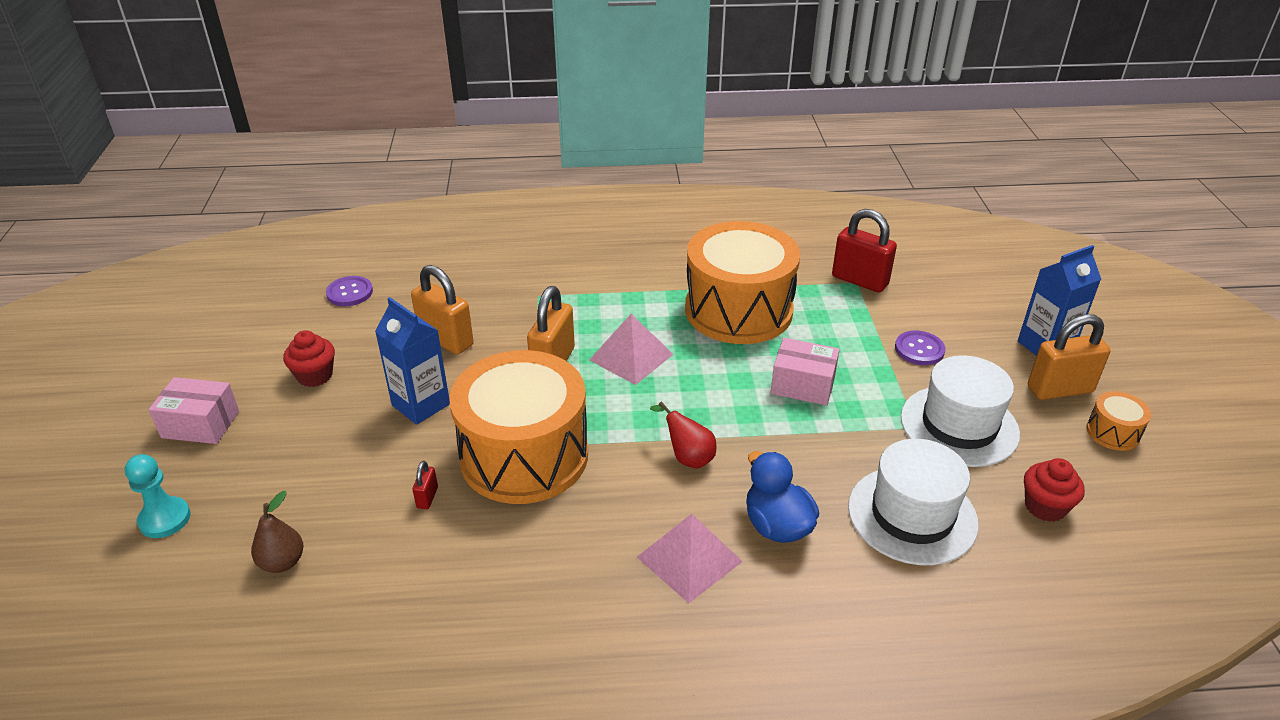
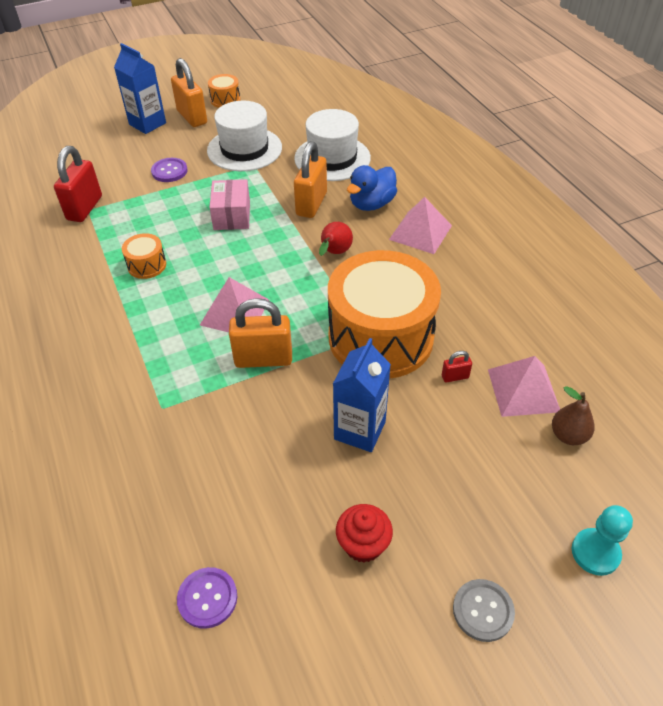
camera: 110 degrees left, 10 degrees up
pink box [148,377,239,444] -> grey button [453,579,515,642]
orange padlock [411,265,474,355] -> orange padlock moved to [294,141,327,218]
orange drum [685,221,800,344] -> orange drum [122,233,166,279], size x0.40
red cupcake [1024,458,1085,522] -> none
none -> pink pyramid [488,356,560,417]

